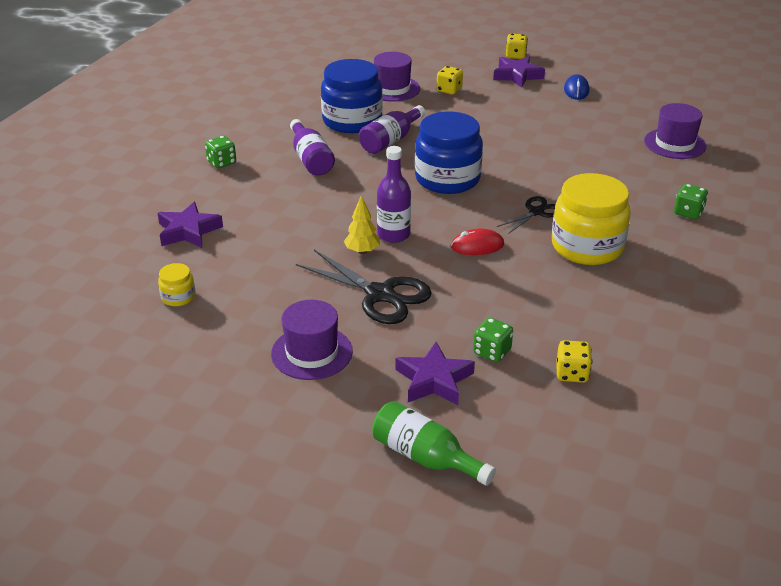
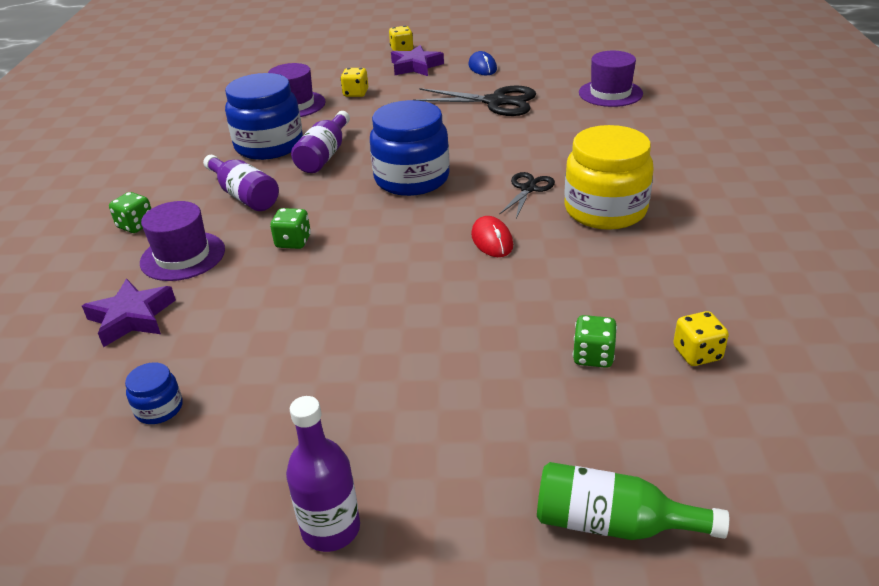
camera: 20 degrees left, 0 degrees up
yellow jar [158,263,196,306] -> blue jar [125,362,183,424]
purple hat [271,300,353,380] -> purple hat moved to [140,201,225,281]
black scissors [296,250,432,324] -> black scissors moved to [414,86,536,116]
yellow tree [344,195,380,254] -> none
purple bottle [377,146,411,243] -> purple bottle moved to [286,396,360,552]
purple star [396,342,475,405] -> none
red mouse [451,228,504,255] -> red mouse turned 75 degrees counterclockwise [471,216,513,257]
green dice [674,184,708,220] -> green dice moved to [270,208,311,249]

